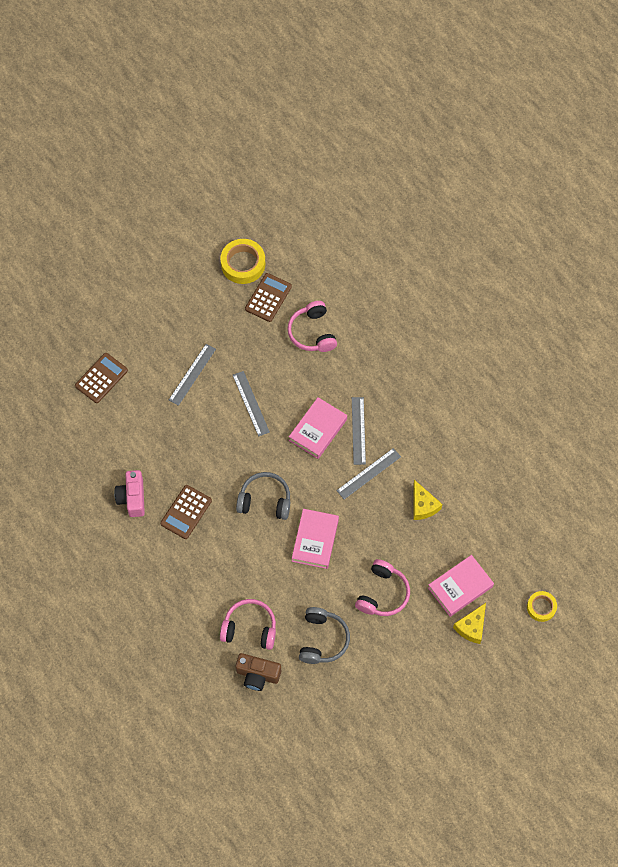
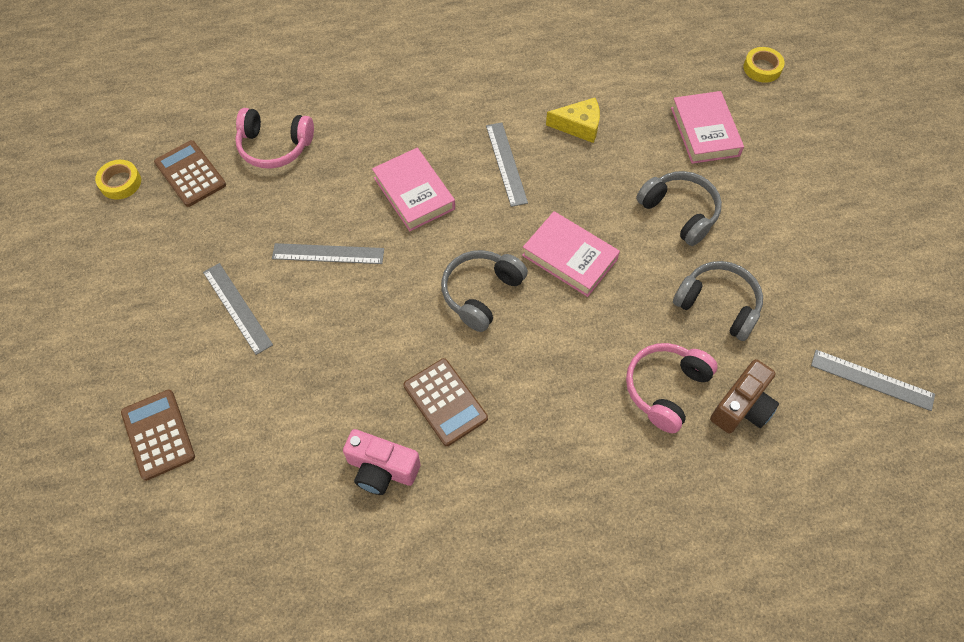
camera: 65 degrees left, 5 degrees down
yellow tape [220,239,265,284] -> yellow tape [95,160,141,200], size x0.60
grey ruler [352,397,366,465] -> grey ruler moved to [811,350,935,411]
pink headphones [355,559,410,616] -> grey headphones [636,171,722,246]
yellow cheese [453,603,486,644] -> none

